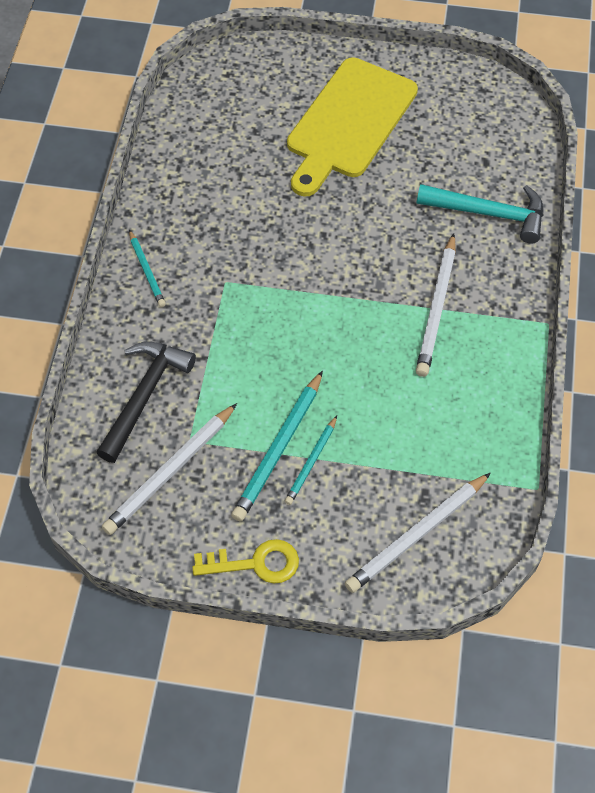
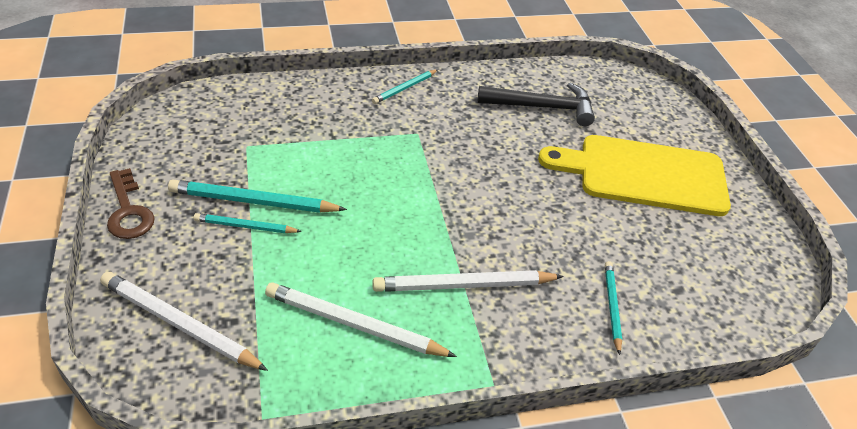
camera: 65 degrees right, 15 degrees down
black hammer [96,341,196,463] -> black hammer moved to [477,83,595,126]
white pencil [102,403,237,535] -> white pencil moved to [265,283,457,357]
yellow key [192,539,299,583] -> brown key [107,168,155,239]
turquoise hammer [417,184,544,244] -> turquoise pencil [605,261,622,355]

